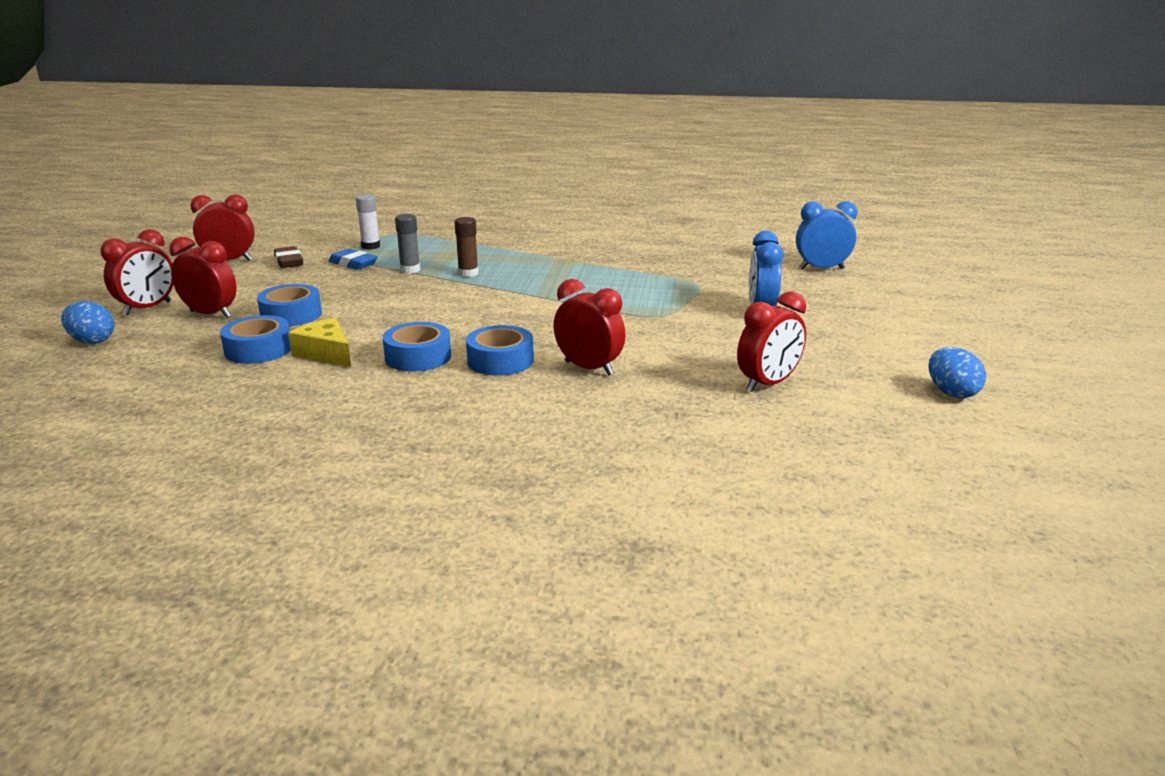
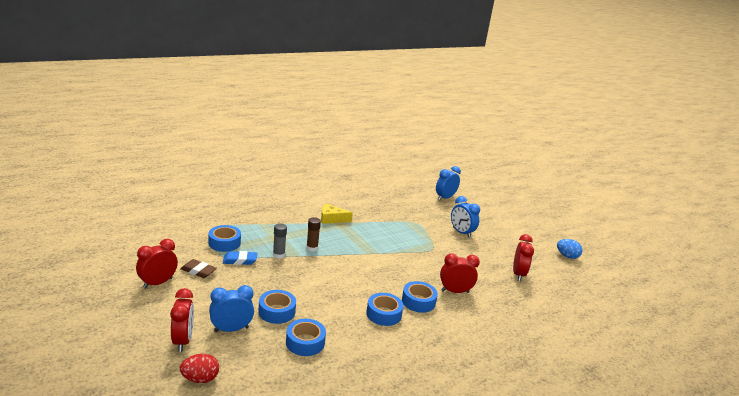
camera: 45 degrees left, 0 degrees up
blue egg [61,301,114,344] -> red egg [180,354,219,383]
red clock [169,237,237,318] -> blue clock [209,285,254,332]
yellow cheese [288,318,351,367] -> yellow cheese moved to [321,204,353,224]
white glue stick [356,194,380,250] -> blue tape [209,225,241,252]

